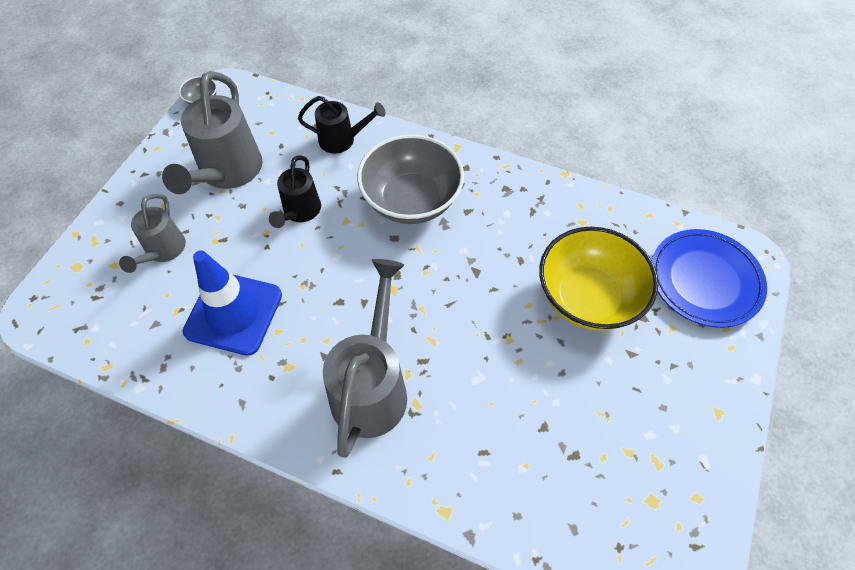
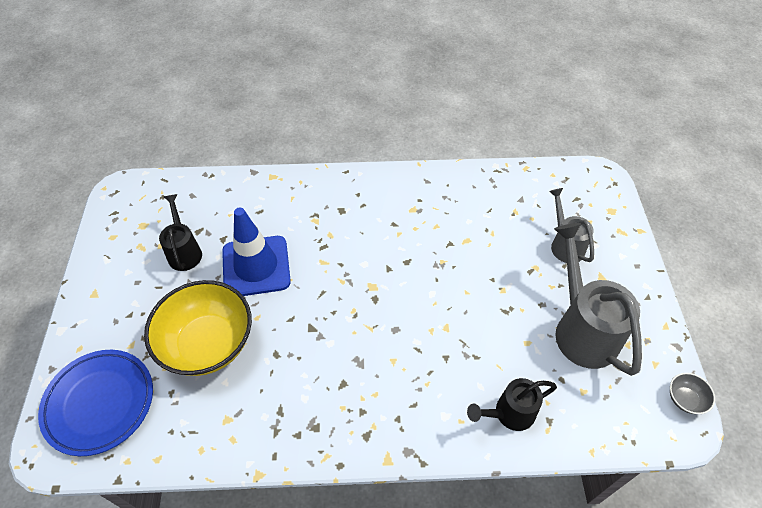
camera: 155 degrees right, 5 degrees down
blue traffic cone [183,250,282,356] -> blue traffic cone moved to [222,208,291,296]
black watering can [269,155,321,228] -> black watering can moved to [159,194,202,271]
grey watering can [323,259,407,458] -> none
grey bowl [357,134,464,224] -> none

